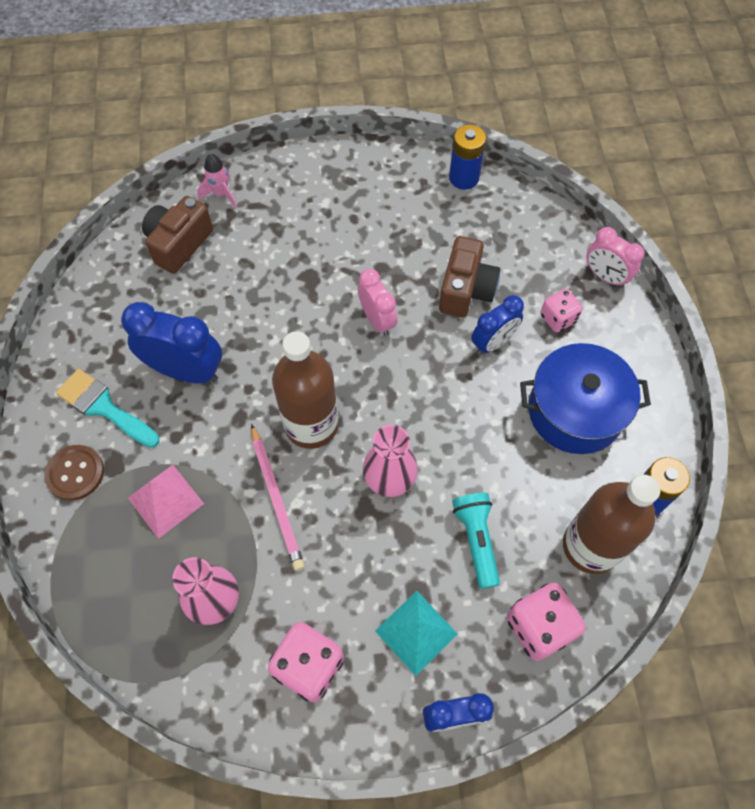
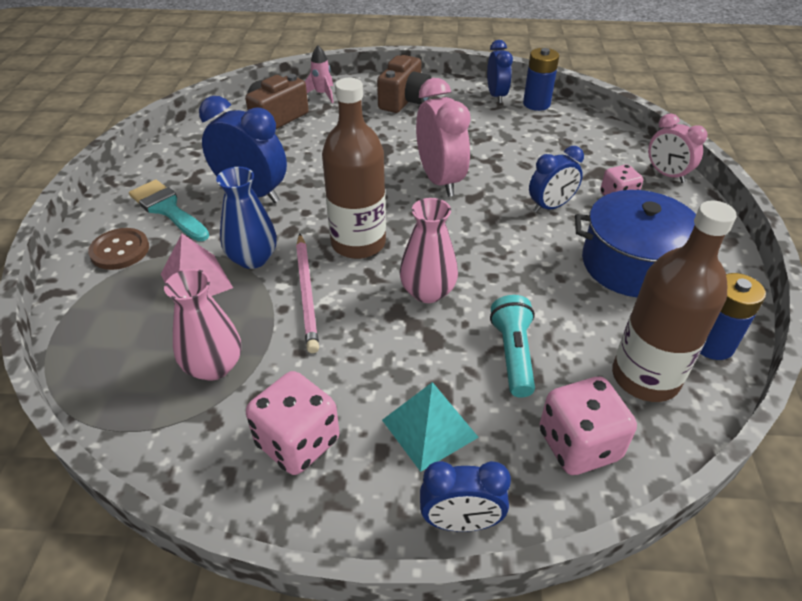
camera: 10 degrees right, 20 degrees down
pink clock [358,269,397,336] -> pink clock [416,78,471,197], size x1.58
brown camera [439,236,500,317] -> brown camera moved to [377,55,431,113]
none -> blue vase [216,167,277,269]
none -> blue clock [487,40,513,103]

